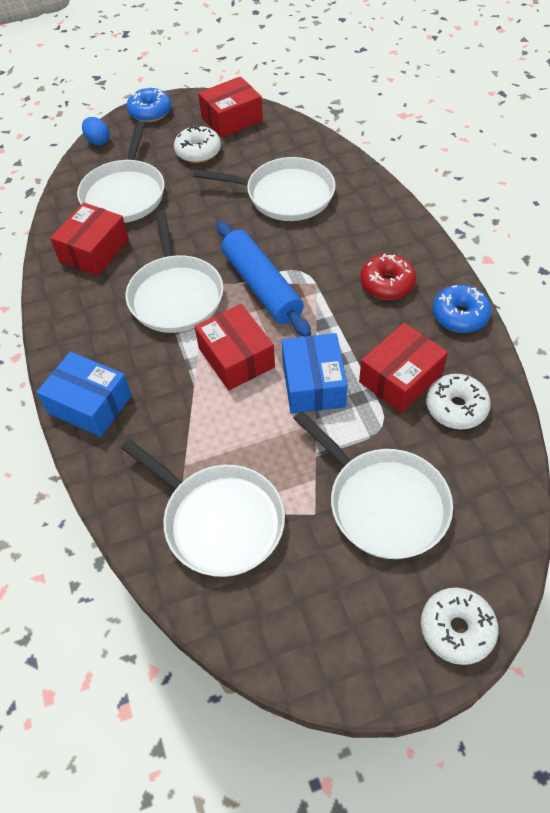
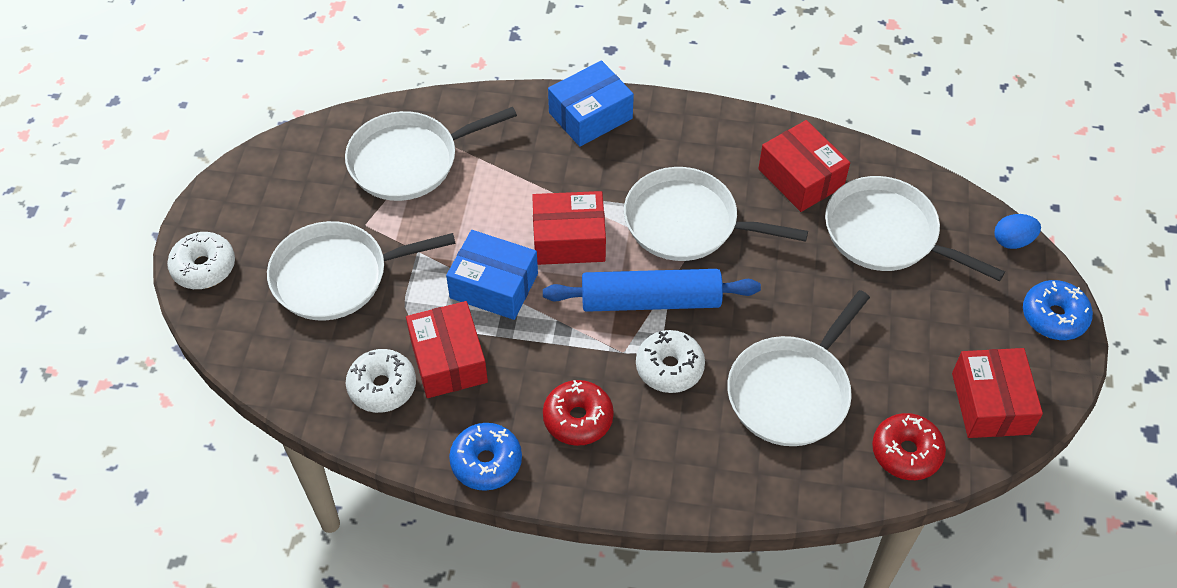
camera: 115 degrees right, 0 degrees up
white donut [174,125,221,163] -> white donut moved to [636,330,705,393]
none -> red donut [872,413,946,480]

